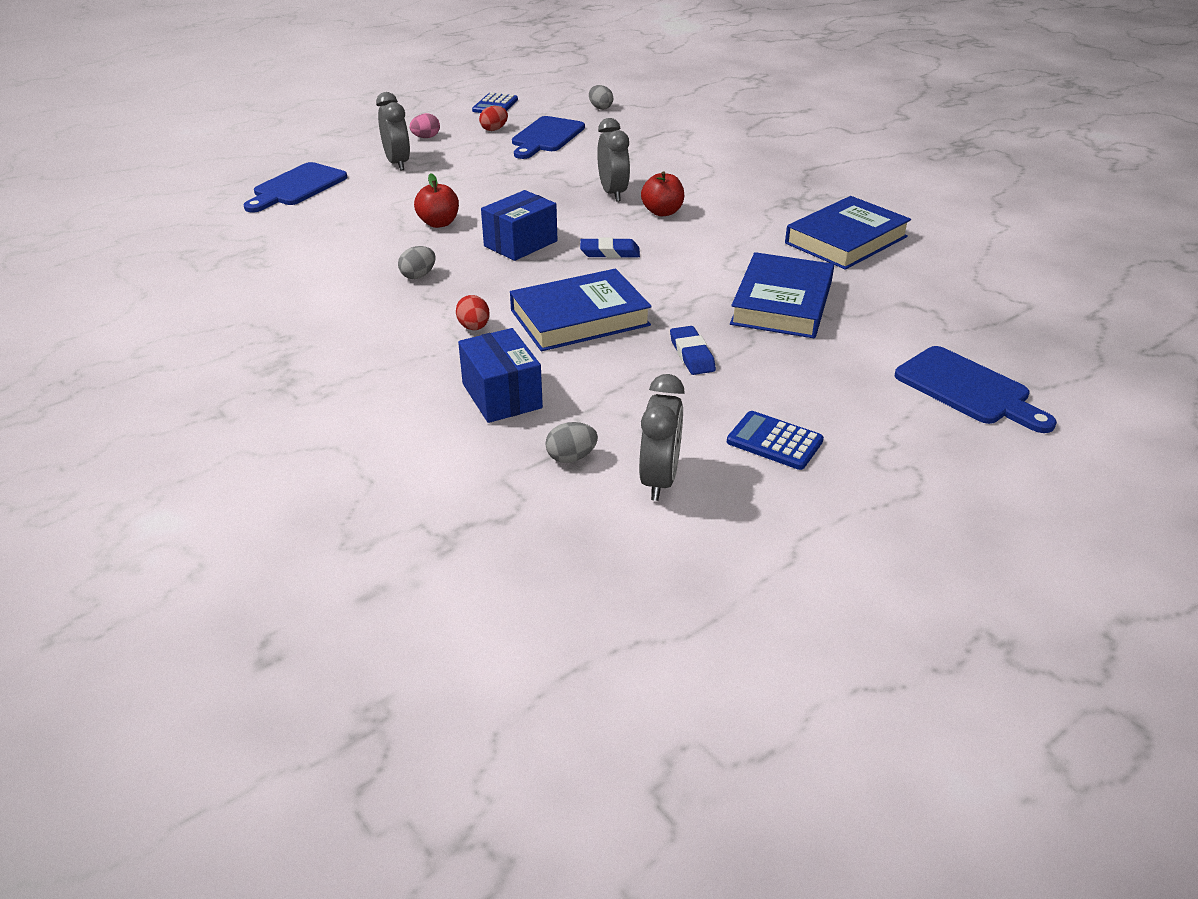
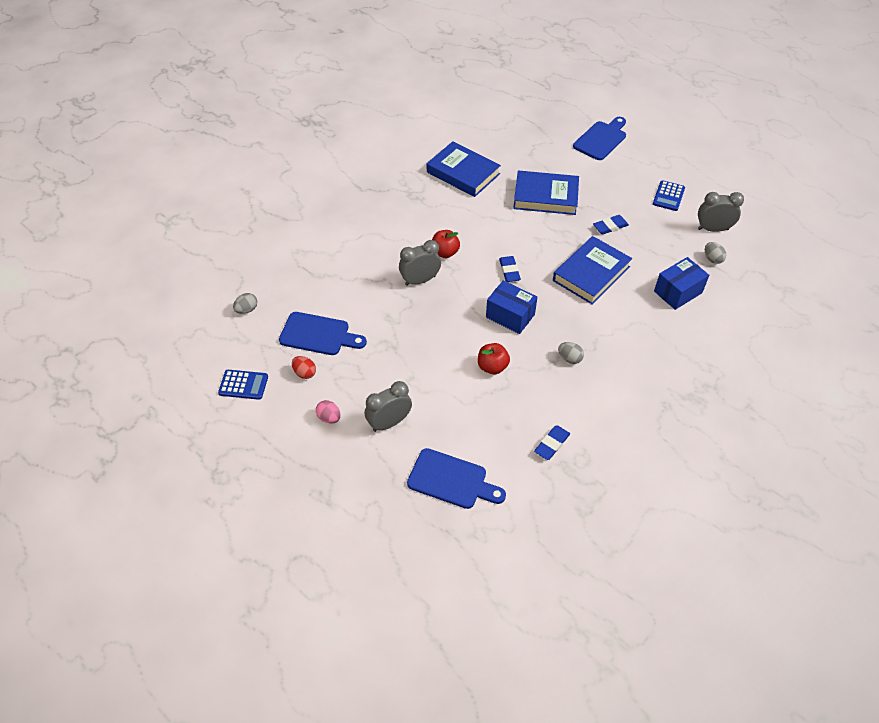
camera: 100 degrees left, 15 degrees up
red egg [456,295,490,330] -> none
blue book [510,269,652,351] -> blue book turned 75 degrees clockwise [553,236,632,305]
none -> blue eraser [534,425,570,460]

